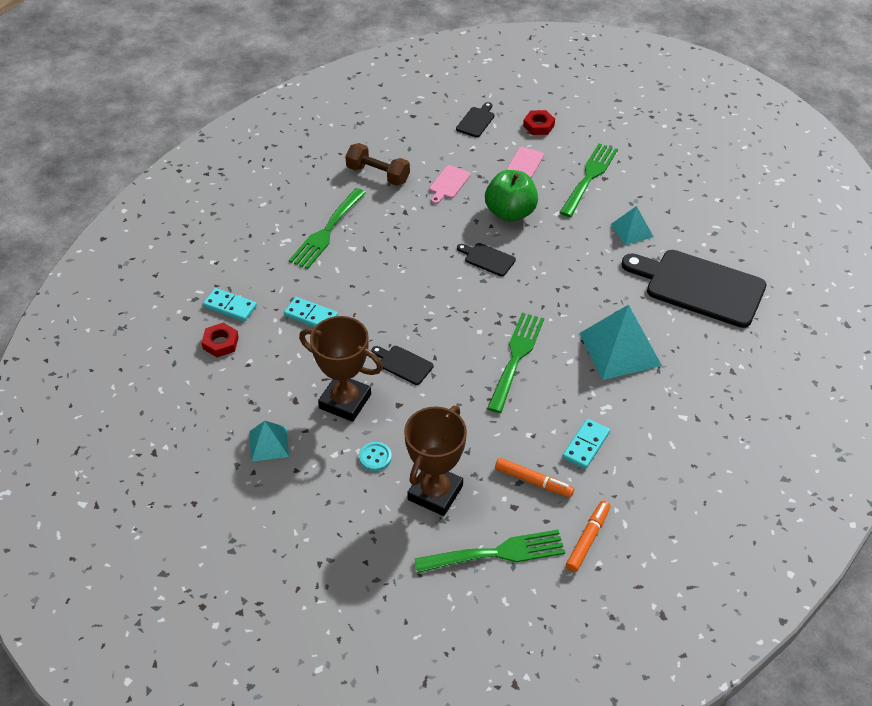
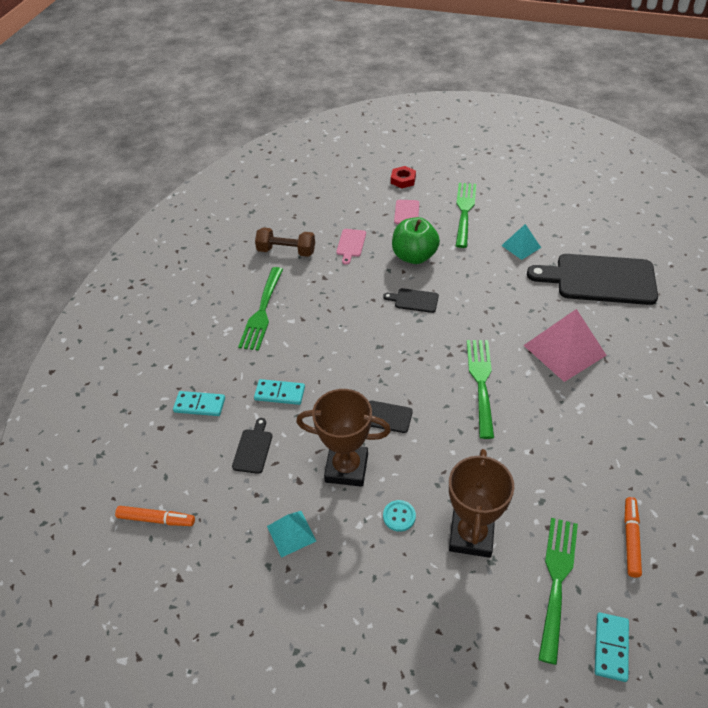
camera: 15 degrees left, 0 degrees up
red nut [201,323,239,357] -> none
green fork [414,530,565,573] -> green fork turned 45 degrees counterclockwise [538,518,578,665]
black cutting board [456,102,495,137] -> black cutting board moved to [232,418,272,474]
orange marker [495,458,574,497] -> orange marker moved to [115,506,195,526]
turquoise domino [562,419,610,469] -> turquoise domino moved to [595,613,629,682]
turquoise pyramid [579,305,662,380] -> pink pyramid [523,309,607,382]

